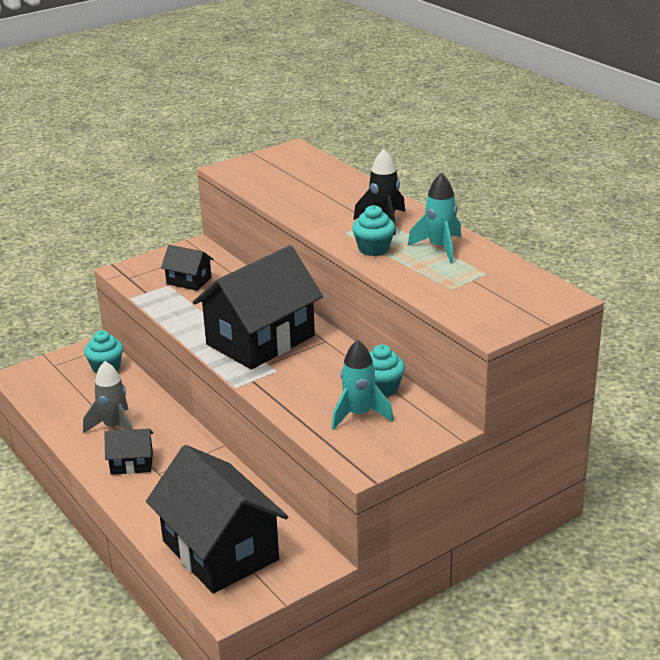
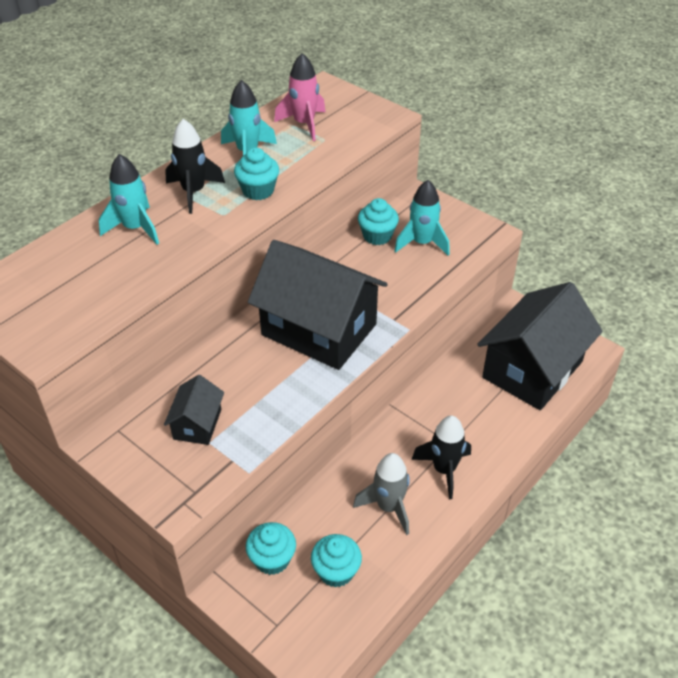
camera: 105 degrees left, 15 degrees up
black house [104,428,153,475] -> black rocket [411,415,471,499]
none -> turquoise rocket [99,154,159,245]
none -> pink rocket [274,53,325,141]
none -> turquoise cupcake [311,534,362,588]

